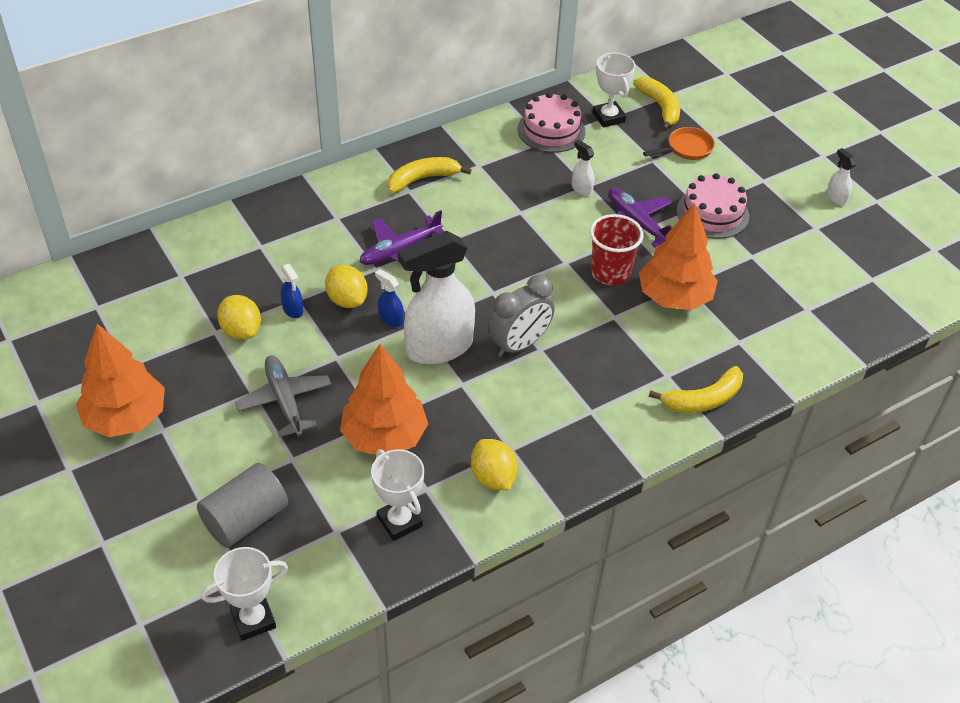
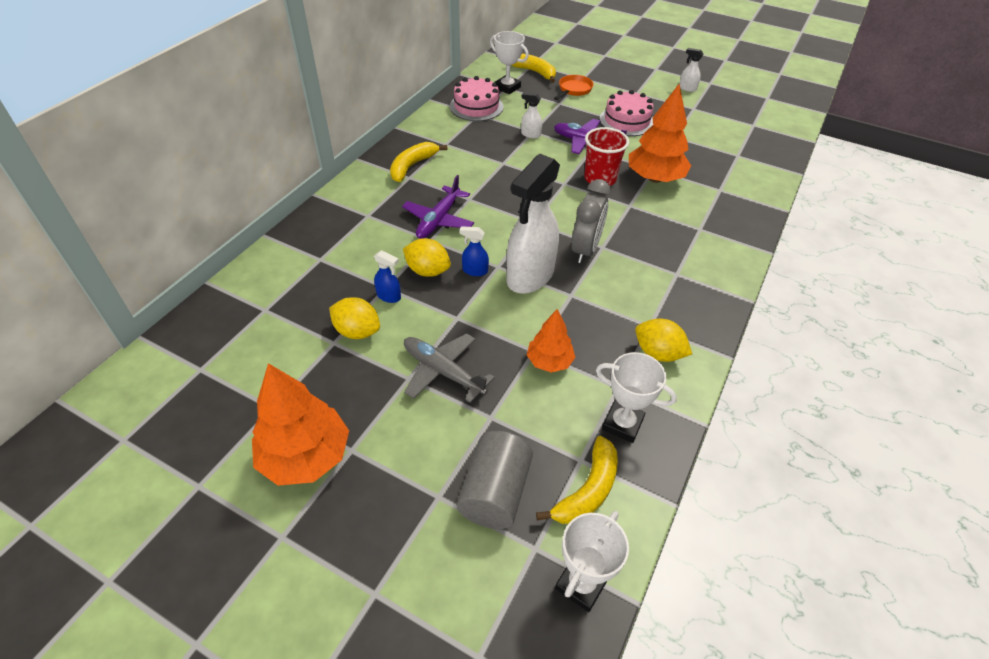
camera: 30 degrees left, 0 degrees up
orange tree [340,344,428,455] -> orange tree [527,309,575,373], size x0.58
yellow banana [649,366,743,413] -> yellow banana moved to [536,436,618,524]

